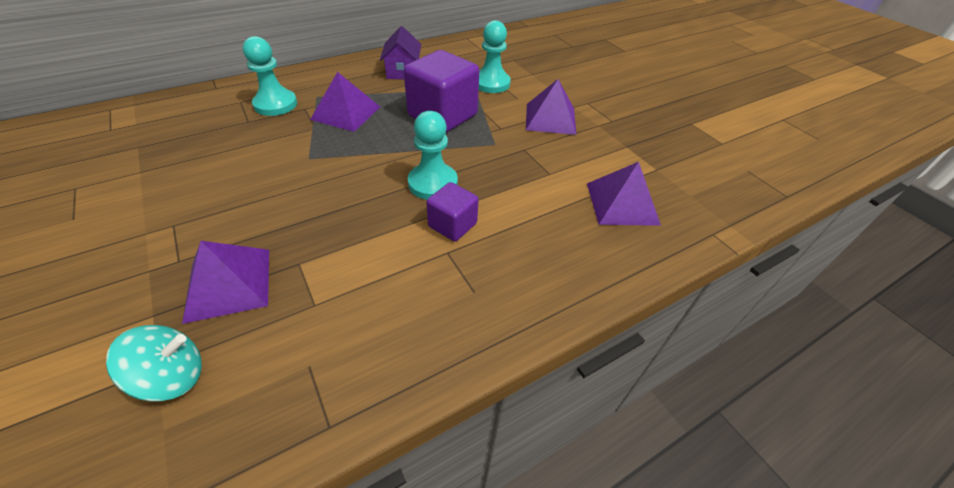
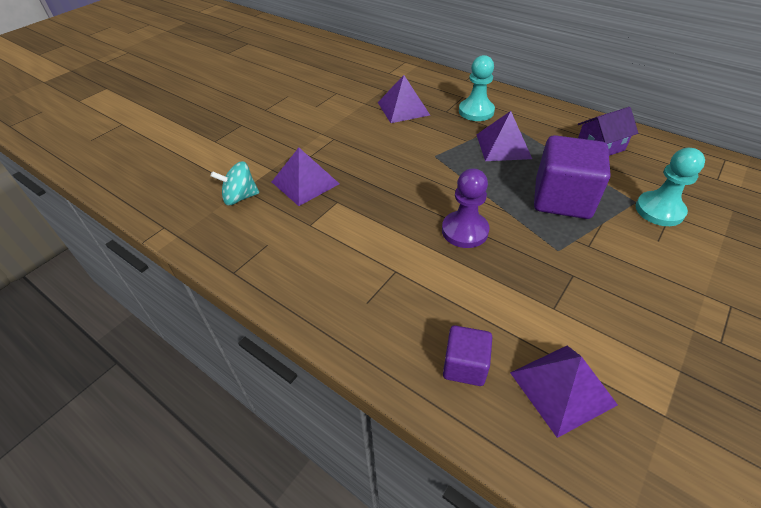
camera: 70 degrees right, 0 degrees up
turquoise spinning top [106,325,202,401] -> turquoise spinning top turned 120 degrees clockwise [211,161,259,205]
turquoise pawn [408,111,458,200] -> purple pawn [442,168,490,248]
purple cube [426,182,479,242] -> purple cube moved to [443,325,493,386]
purple pyramid [526,79,576,135] -> purple pyramid moved to [378,75,430,123]

